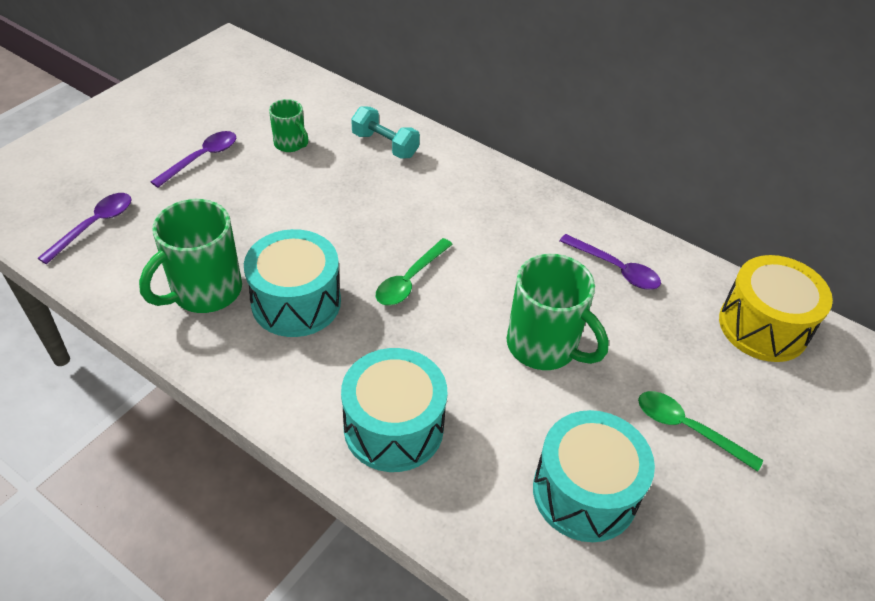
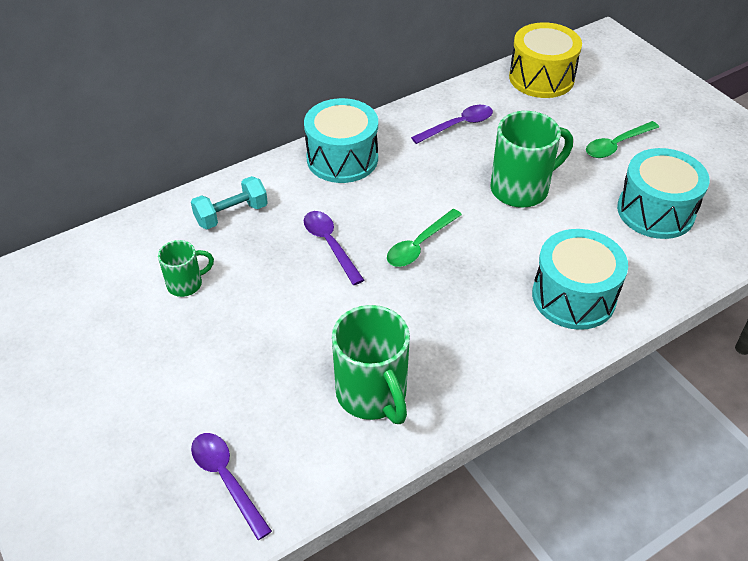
camera: 65 degrees left, 0 degrees up
purple spoon [151,131,236,188] -> purple spoon moved to [304,211,364,285]
turquoise drum [244,229,341,337] -> turquoise drum moved to [304,98,378,183]
green spoon [376,238,453,305] -> green spoon turned 75 degrees clockwise [387,209,462,267]

